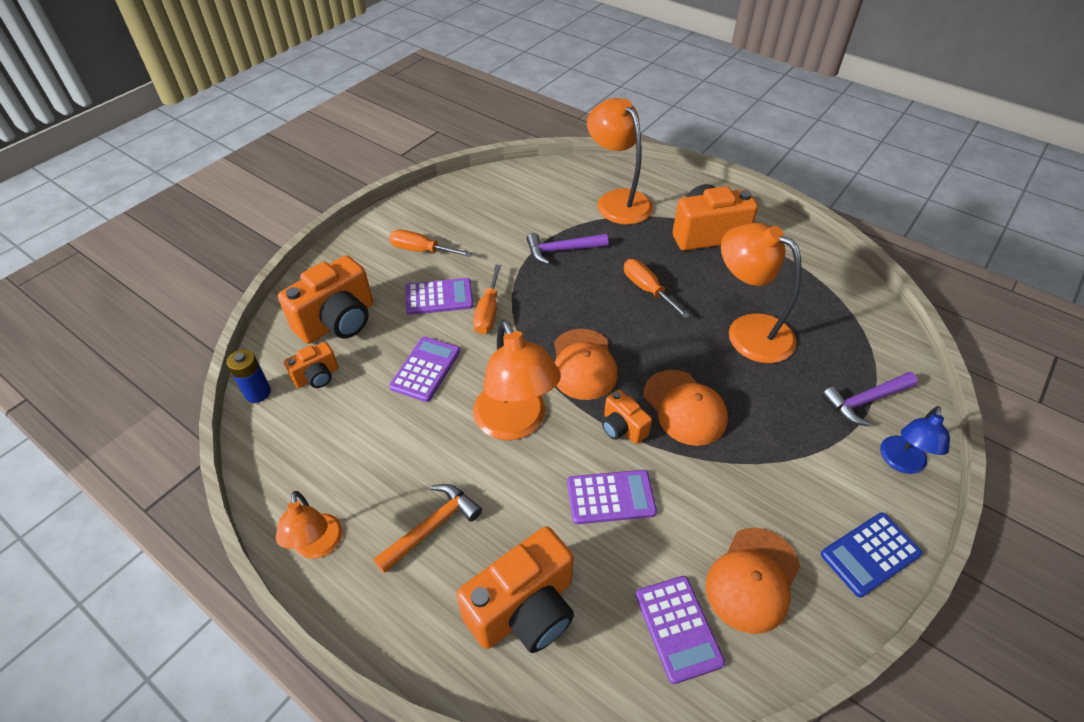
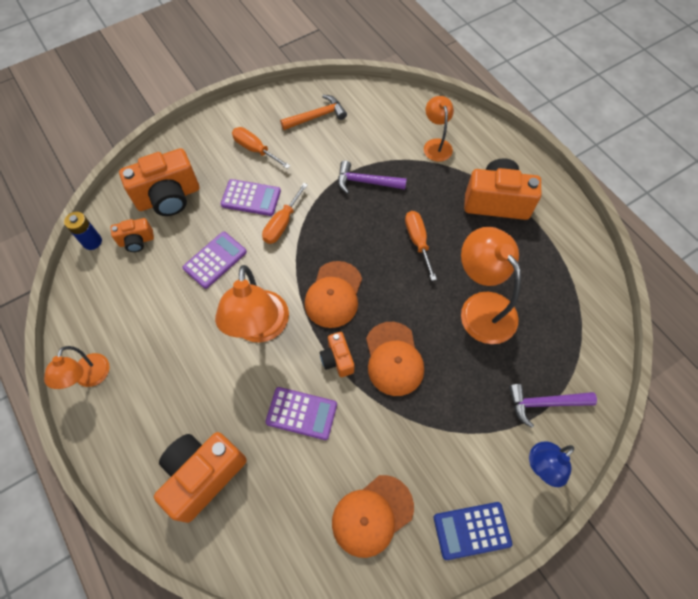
camera: 20 degrees right, 15 degrees up
orange hammer [374,484,482,573] -> orange hammer moved to [280,95,347,130]
orange camera [456,526,574,653] -> orange camera turned 150 degrees clockwise [154,432,247,523]
orange lamp [587,98,653,225] -> orange lamp [424,96,454,162], size x0.59
purple calculator [635,576,725,684] -> none

